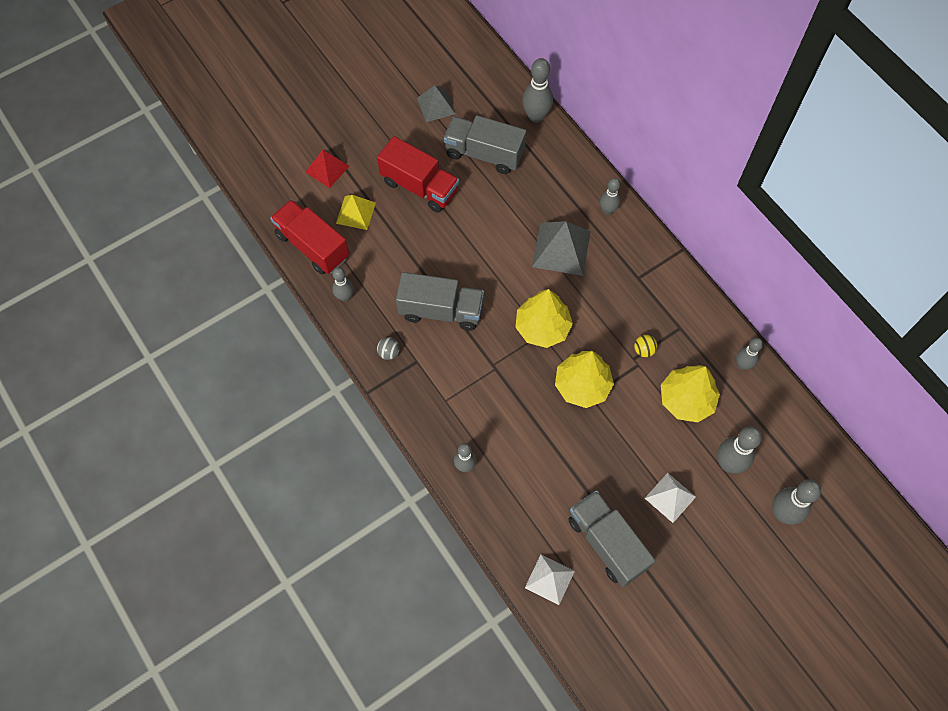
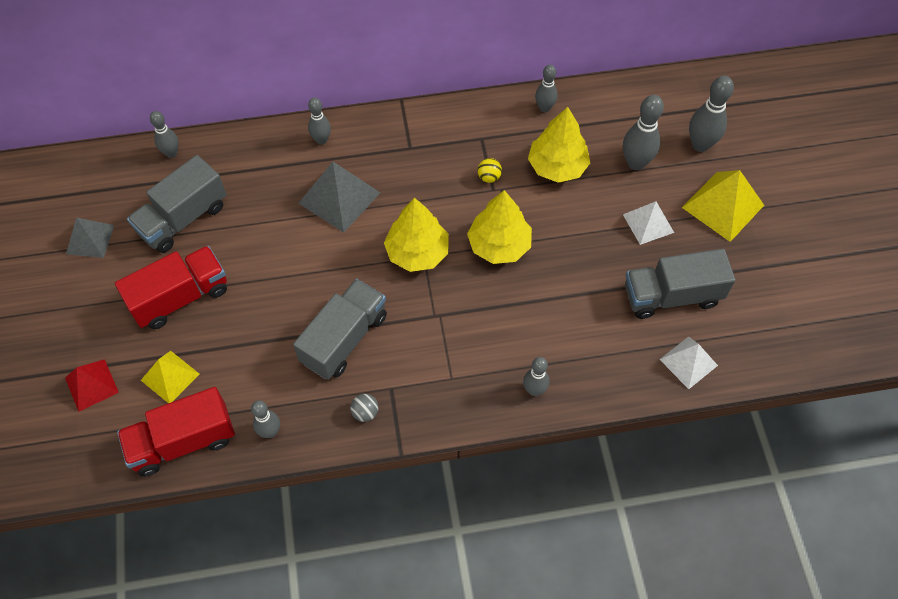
camera: 65 degrees left, 5 degrees down
grey bowling pin [522,58,553,123] -> grey bowling pin [150,111,179,158], size x0.63
none -> yellow pyramid [682,170,764,242]

